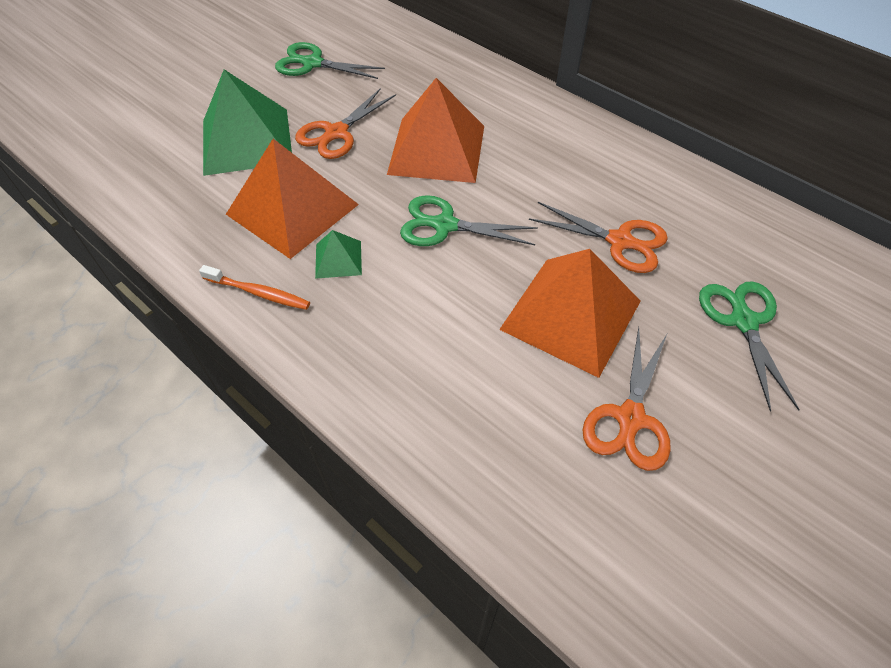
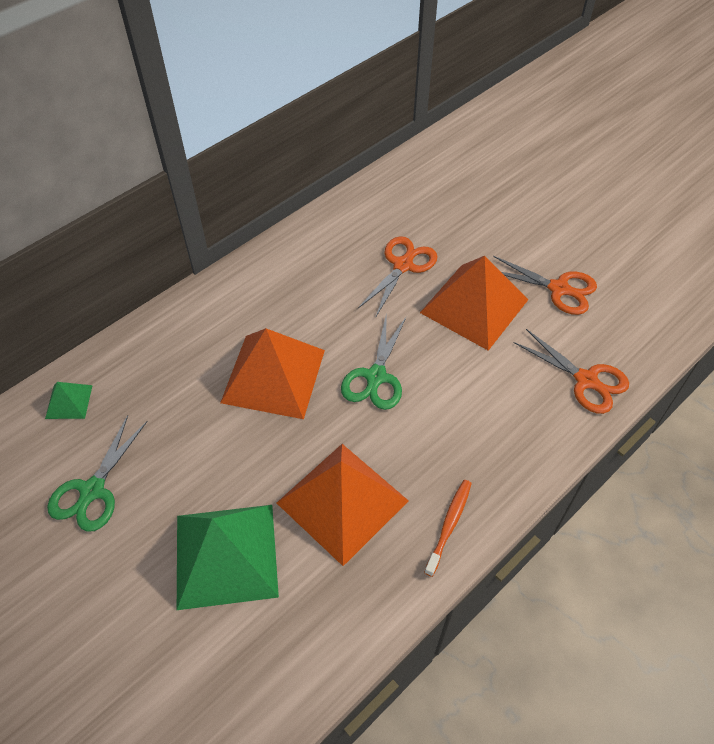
camera: 85 degrees left, 0 degrees up
orange scissors [295,88,396,159] -> orange scissors moved to [514,329,629,414]
green pyramid [315,230,362,279] -> green pyramid moved to [45,382,93,419]
green scissors [699,281,800,412] -> none

